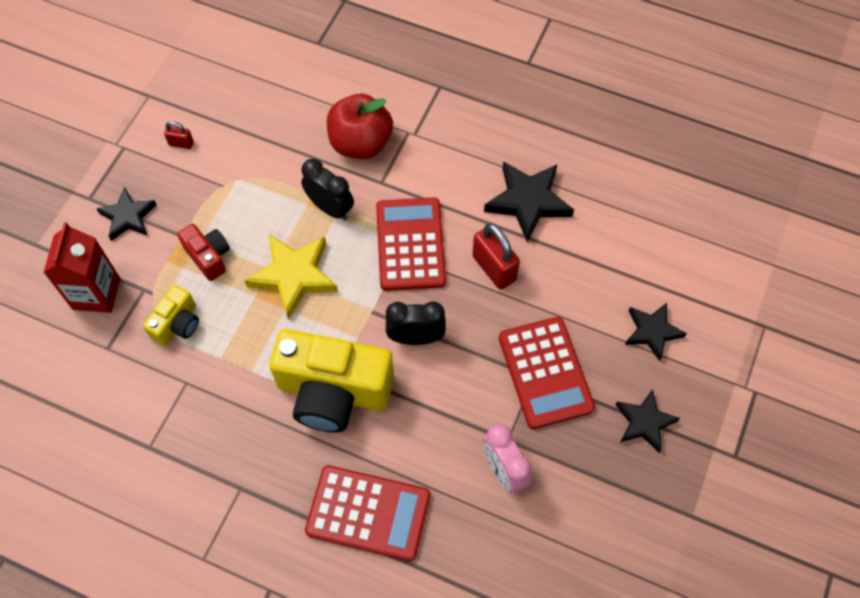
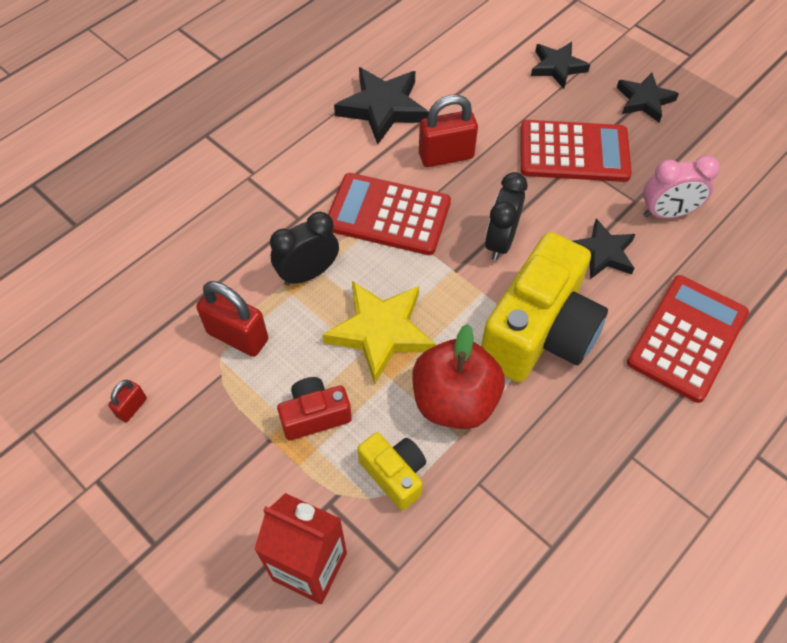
camera: 70 degrees left, 5 degrees down
black star [97,187,156,241] -> black star moved to [573,218,636,279]
red apple [327,94,393,159] -> red apple moved to [412,324,505,429]
none -> red padlock [196,281,268,357]

